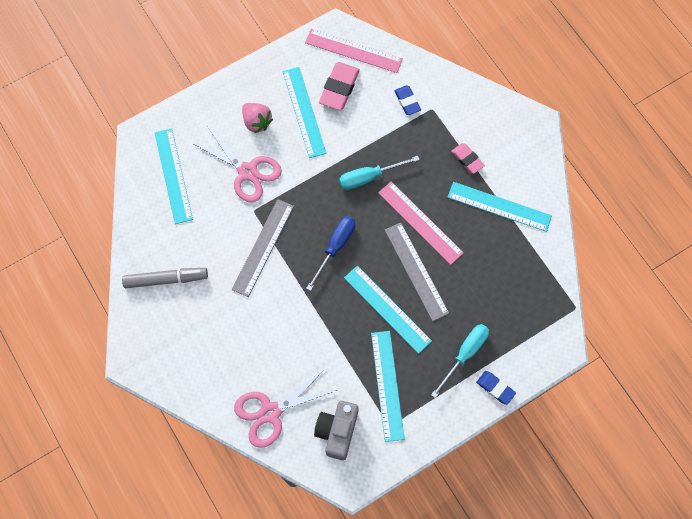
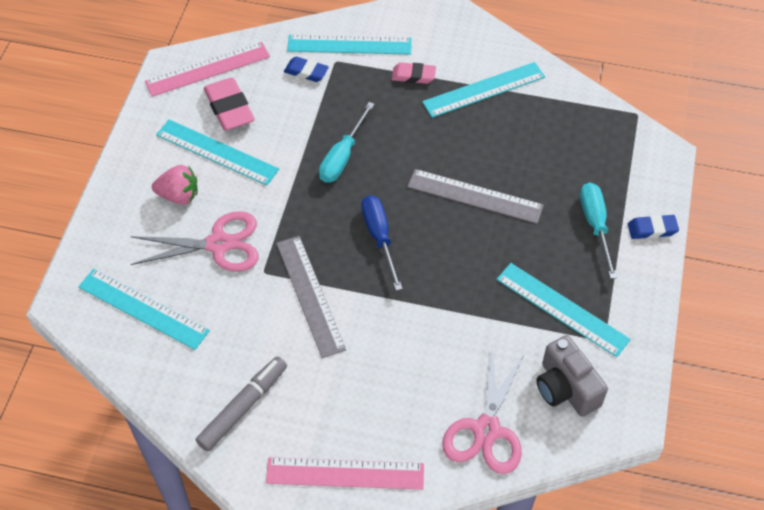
camera: 45 degrees left, 15 degrees down
turquoise ruler [344,266,432,354] -> turquoise ruler moved to [287,35,412,55]
pink ruler [378,181,464,265] -> pink ruler moved to [266,457,424,490]

